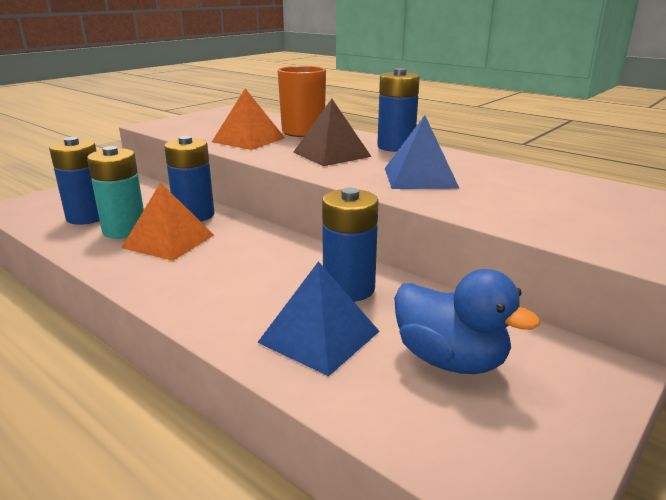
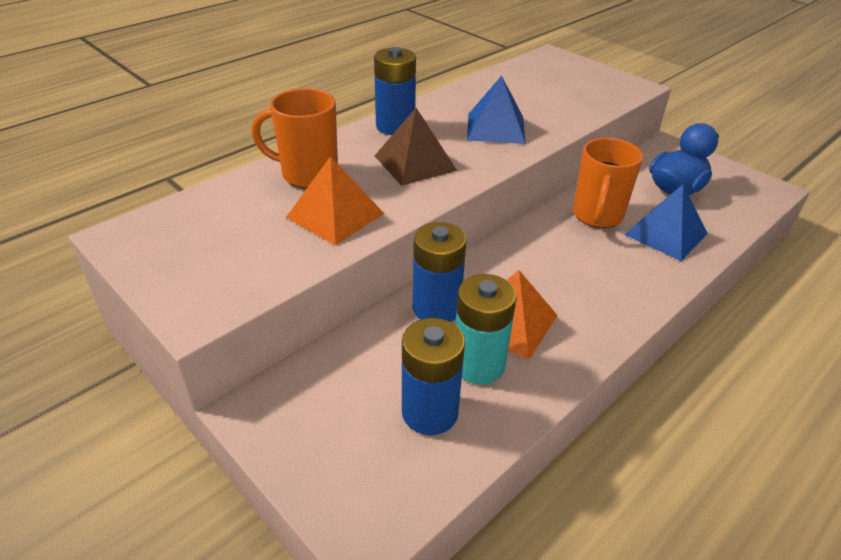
camera: 85 degrees left, 15 degrees up
blue battery [322,188,379,302] -> orange mug [573,138,643,228]

